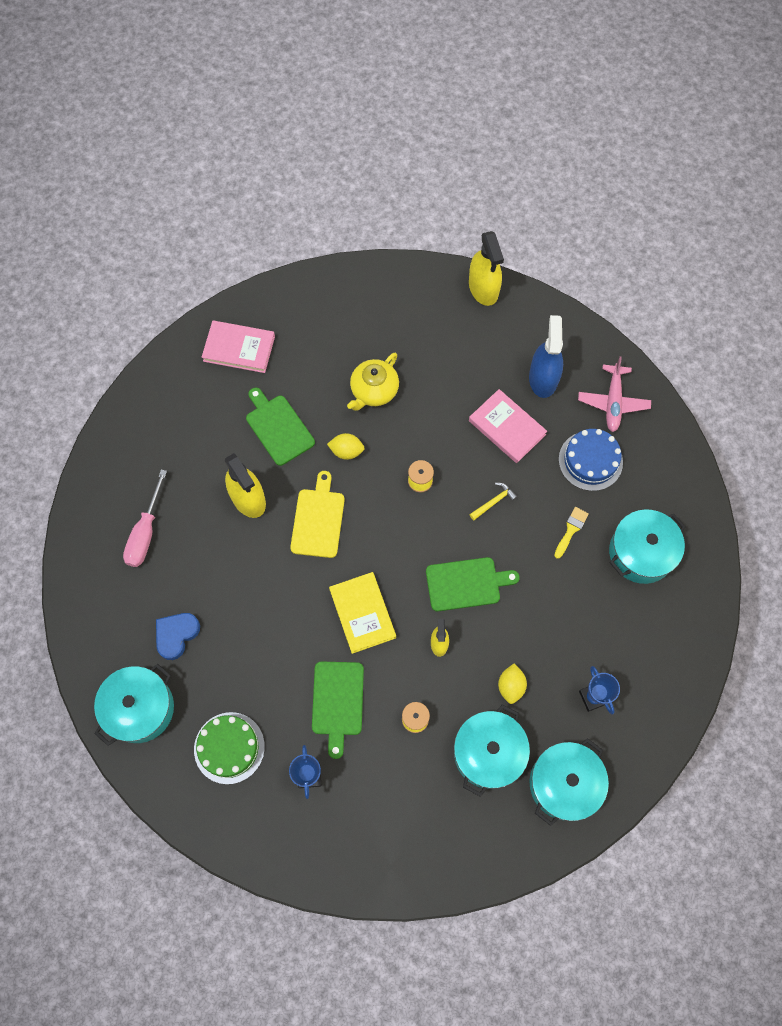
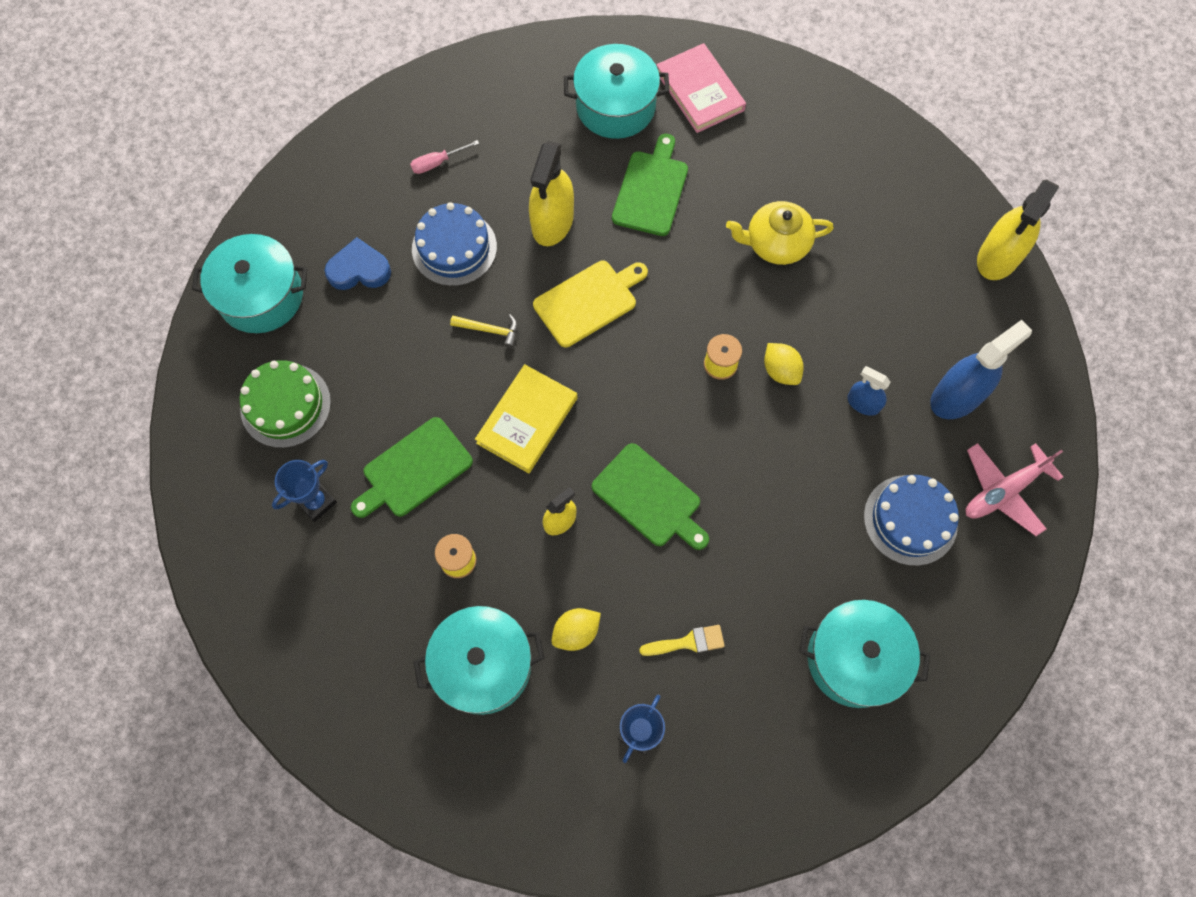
camera: 50 degrees right, 0 degrees up
pink screwdriver [123,470,167,567] -> pink screwdriver [410,140,479,174], size x0.56
yellow lemon [327,433,365,460] -> yellow lemon moved to [764,343,804,385]
pink book [469,389,547,463] -> blue spray bottle [847,366,891,416]
yellow hammer [469,483,518,520] -> yellow hammer moved to [450,314,518,348]
turquoise pot [530,738,609,826] -> turquoise pot moved to [564,44,670,139]
yellow brush [554,507,589,559] -> yellow brush moved to [639,625,725,656]
none -> blue cake [412,202,497,286]

